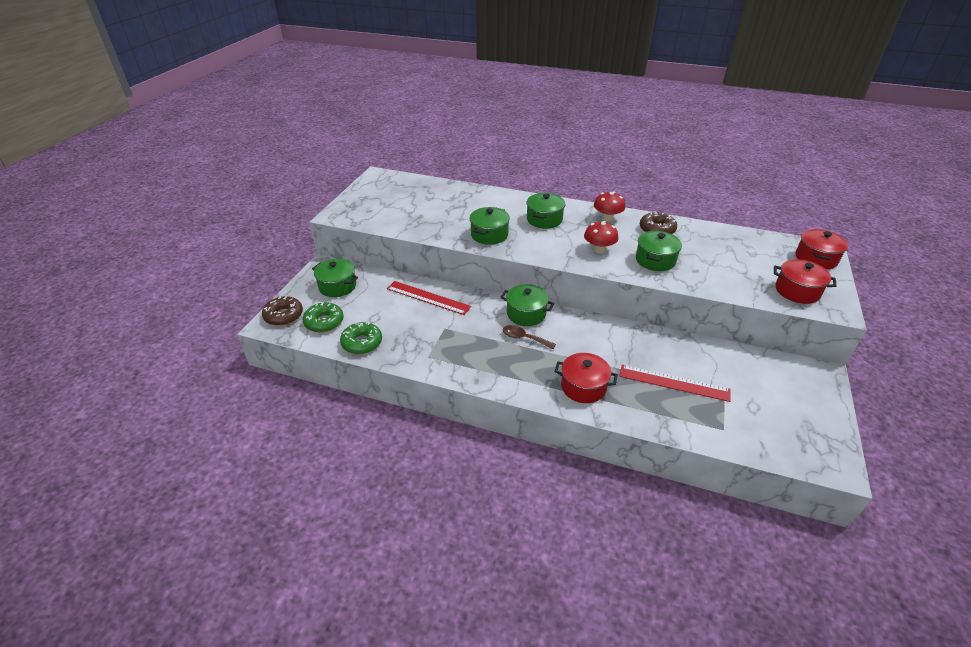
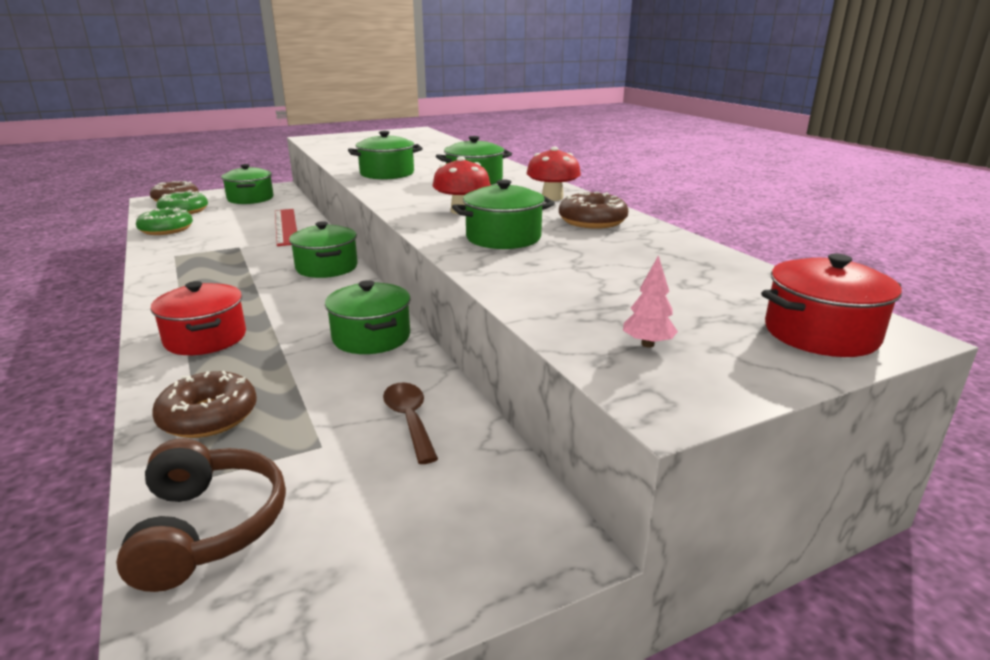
camera: 45 degrees right, 15 degrees down
brown spoon [503,325,556,349] -> brown spoon moved to [383,382,438,464]
red ruler [620,365,731,402] -> none
red pot [774,259,836,304] -> pink tree [623,255,678,347]
none -> brown headphones [116,438,286,592]
none -> brown donut [152,371,257,438]
none -> green pot [325,280,411,354]

